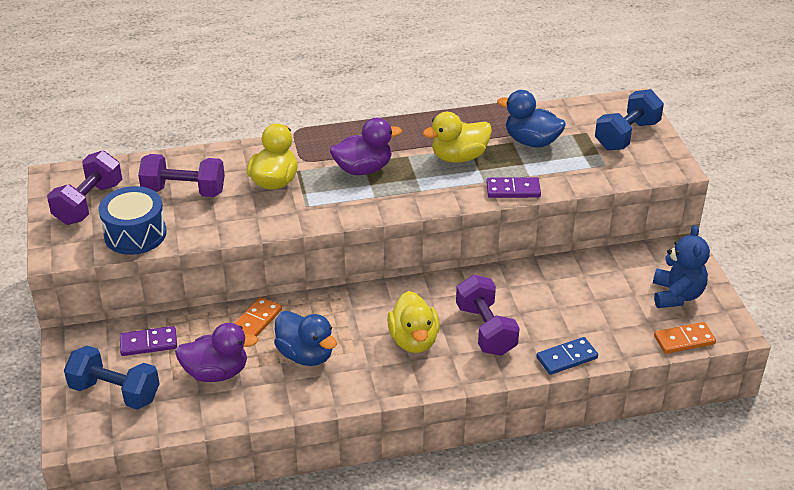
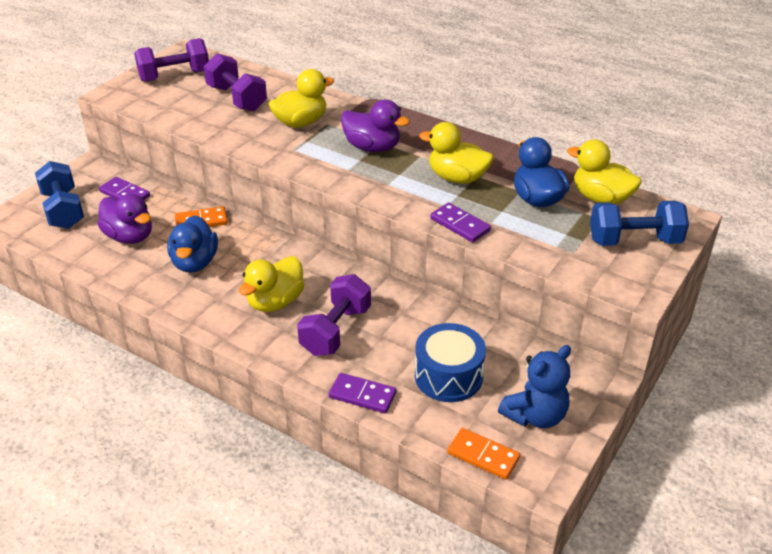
camera: 45 degrees right, 0 degrees up
blue drum [98,186,167,255] -> blue drum moved to [415,323,486,402]
blue domino [536,337,598,375] -> purple domino [329,373,397,413]
none -> yellow duck [567,139,642,204]

